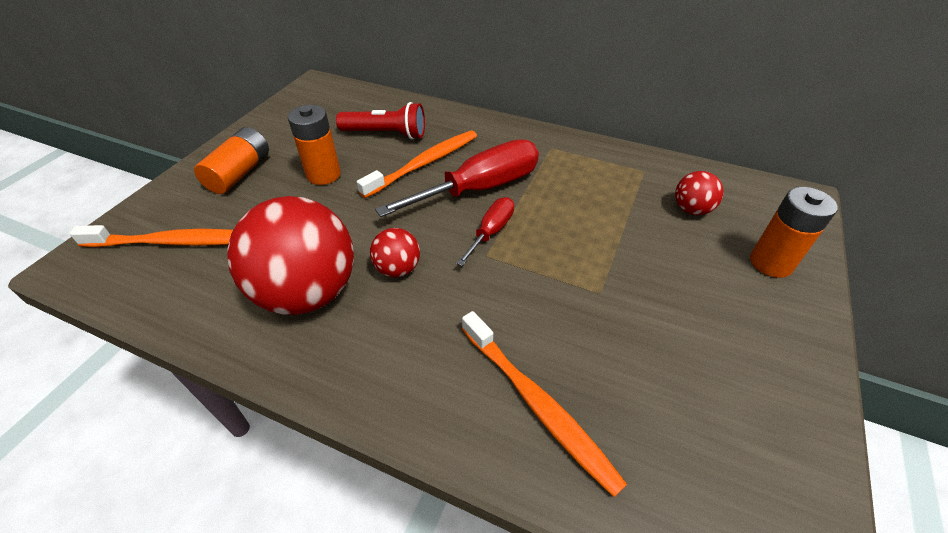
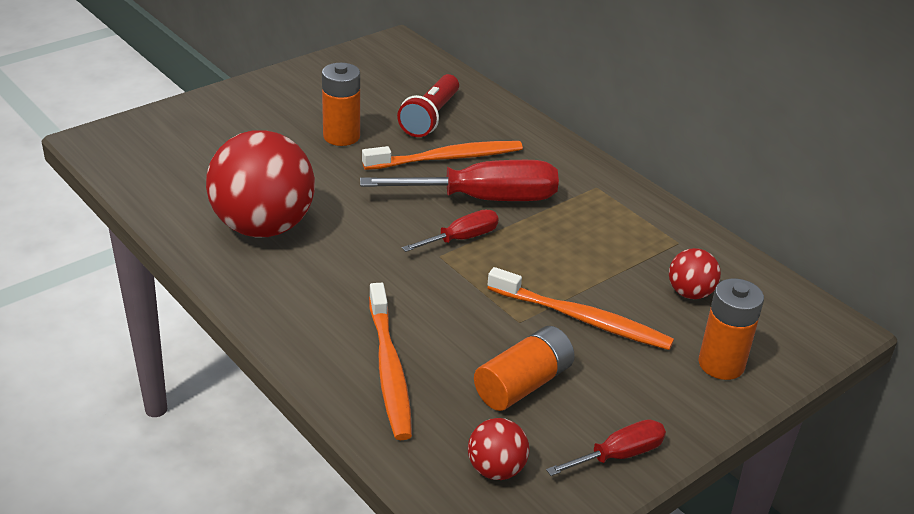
camera: 25 degrees right, 10 degrees down
orange toothbrush [69,225,233,247] -> orange toothbrush moved to [487,267,674,350]
orange battery [194,127,269,194] -> orange battery moved to [474,326,575,411]
red flashlight [336,102,425,140] -> red flashlight turned 75 degrees clockwise [397,74,459,137]
red ball [370,228,420,277] -> red ball moved to [468,418,529,480]
none -> red screwdriver [546,419,666,476]

